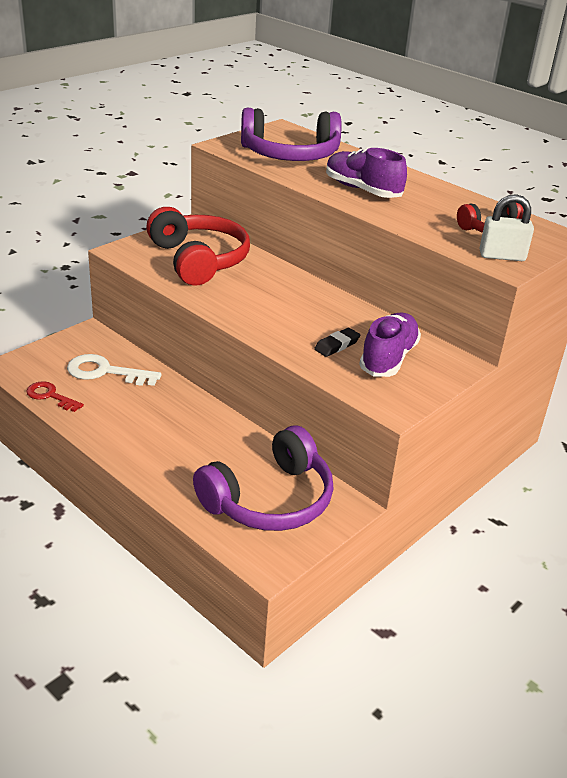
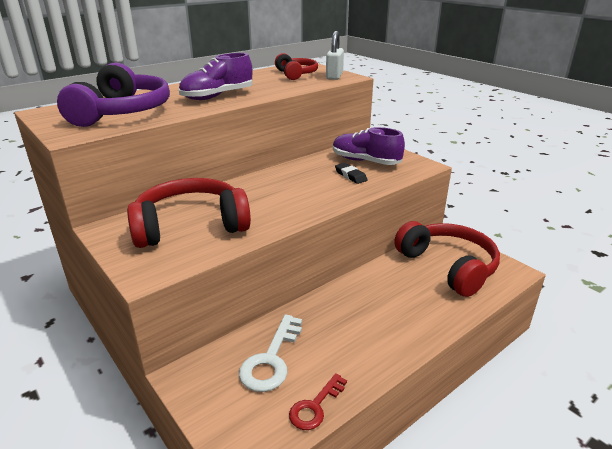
camera: 80 degrees left, 5 degrees down
purple headphones [193,425,334,531] -> red headphones [394,221,500,297]

